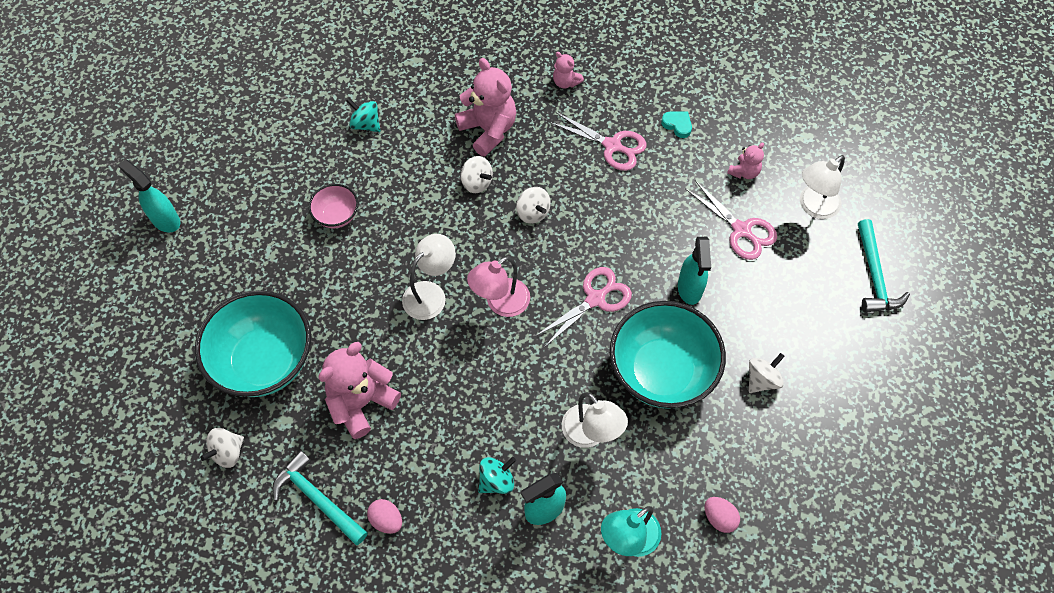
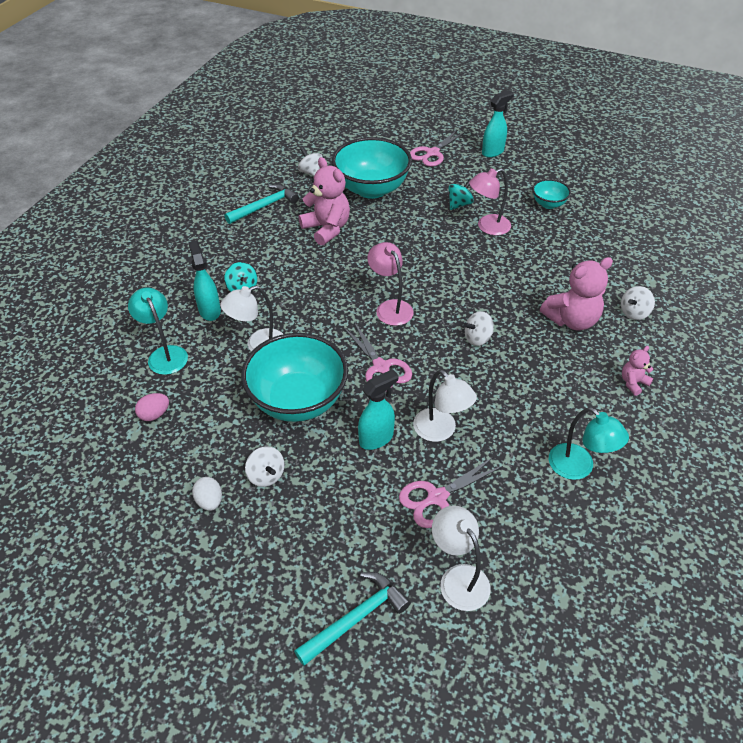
camera: 100 degrees right, 15 degrees down
pink bowl [309,184,358,228] -> pink lamp [469,168,511,235]
turquoise spinning top [346,98,381,132] -> turquoise spinning top moved to [448,178,474,210]
pink egg [367,499,402,534] -> none
white lamp [402,234,456,320] -> white lamp moved to [413,370,477,442]
white spinning top [461,156,493,193] -> white spinning top moved to [621,286,655,320]
pink scissors [549,112,647,171] -> pink scissors moved to [410,129,465,167]
turquoise heart [661,111,692,138] -> turquoise lamp [549,407,629,480]
turquoise spray bottle [678,237,711,305] -> turquoise spray bottle turned 135 degrees clockwise [358,369,398,450]
pink teddy bear [727,143,764,179] -> none
turquoise hammer [858,219,910,313] -> turquoise hammer turned 135 degrees clockwise [294,572,411,666]
none -> white egg [192,477,222,511]
none -> turquoise bowl [532,179,571,209]

